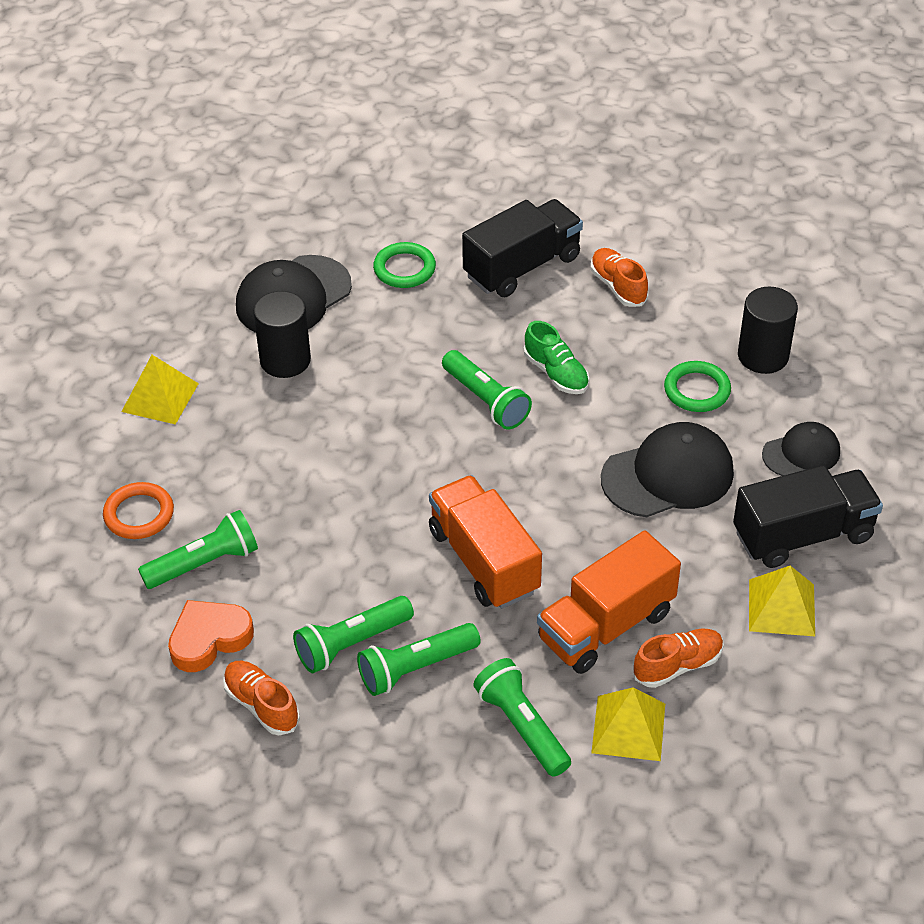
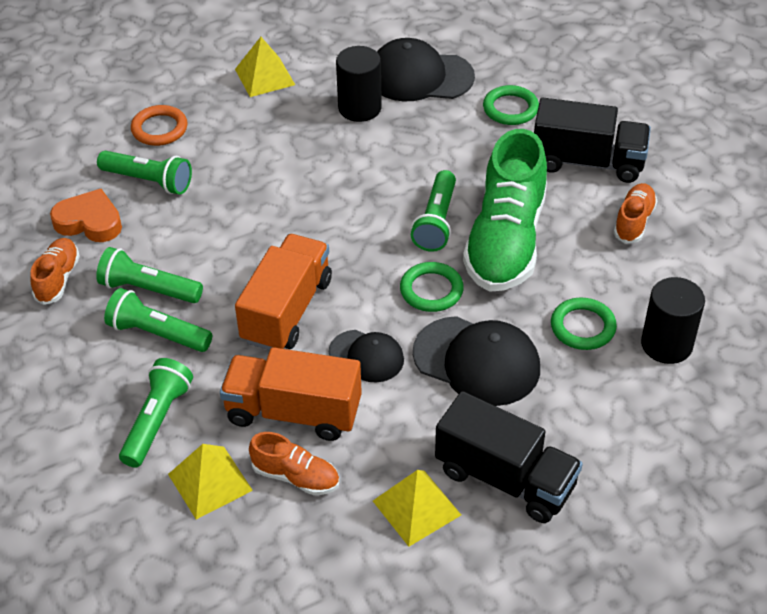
camera: 50 degrees right, 0 degrees up
green shoe [524,321,589,394] -> green shoe [463,129,547,292], size x2.11
black cap [762,422,840,476] -> black cap moved to [329,330,404,382]
none -> green ring [400,262,464,312]

